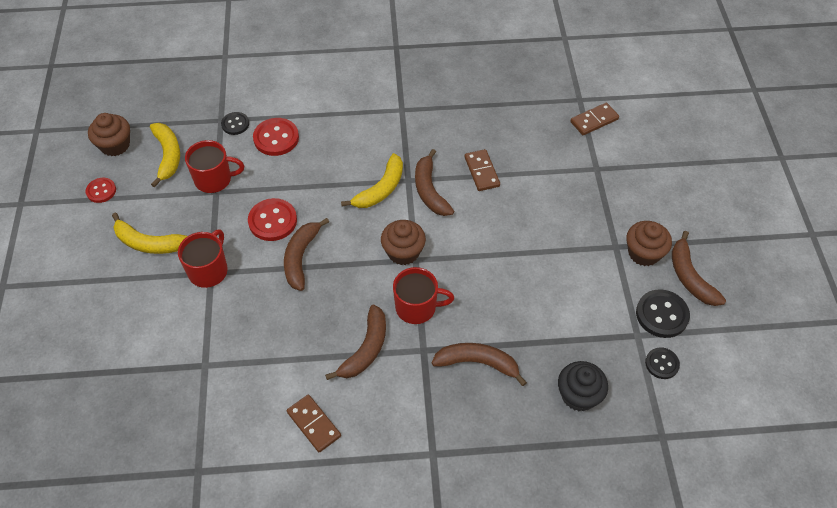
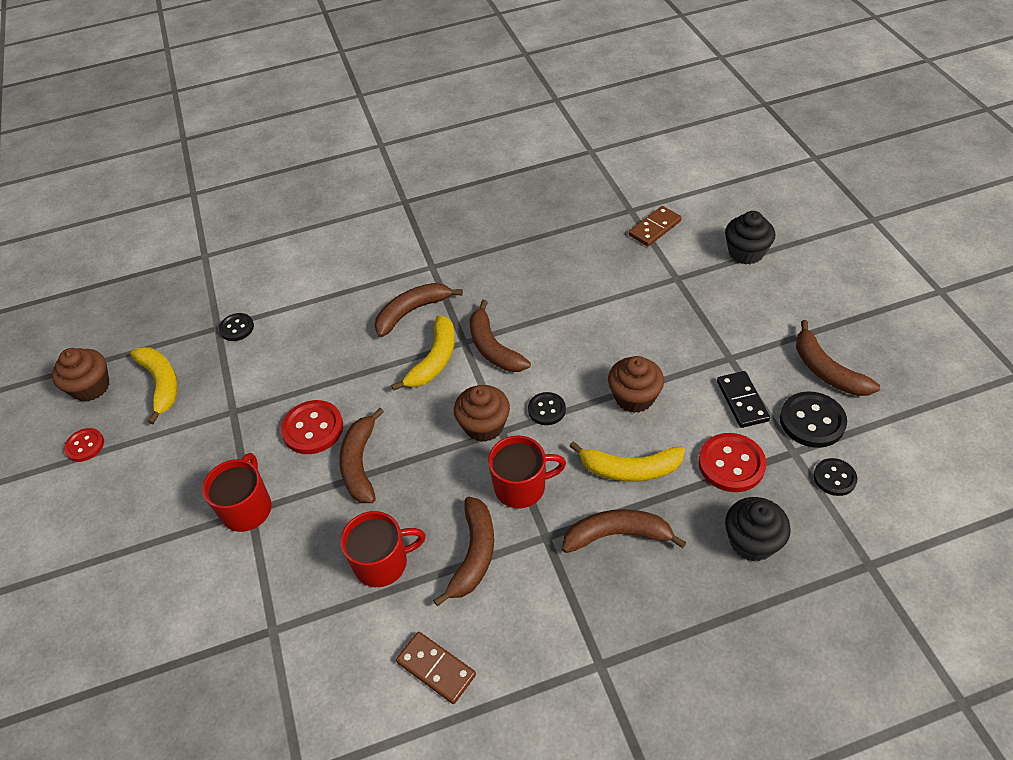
camera: 10 degrees left, 5 degrees down
yellow banana [112,213,187,254] -> yellow banana moved to [569,442,685,482]
red mug [185,140,244,193] -> red mug moved to [340,511,426,587]
red button [253,118,299,156] -> red button moved to [698,433,766,492]
brown domino [465,149,500,191] -> none
brown cupcake [626,221,672,266] -> brown cupcake moved to [608,356,664,413]
none -> brown banana [375,283,463,337]
none -> black button [528,392,566,425]
none -> black domino [717,371,770,428]
none -> black cupcake [725,211,775,264]

